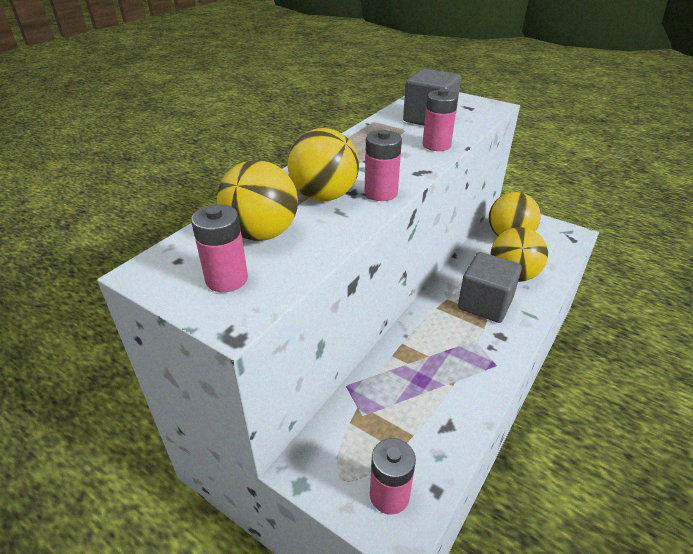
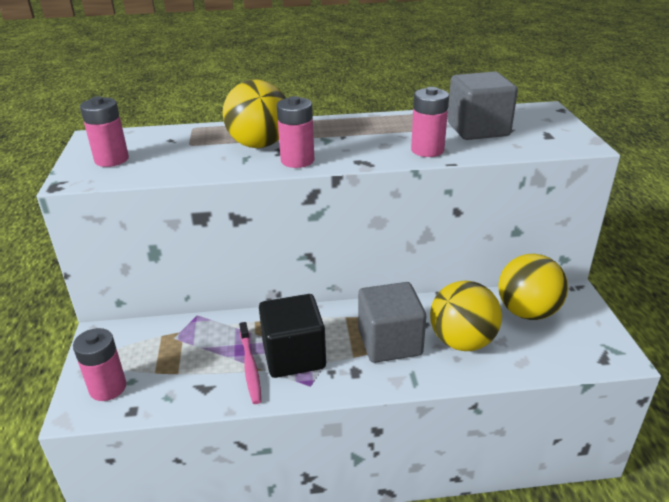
camera: 50 degrees right, 5 degrees down
yellow ball [217,160,298,241] -> none
none -> pink toothbrush [239,322,261,404]
none -> black cube [259,294,326,378]

